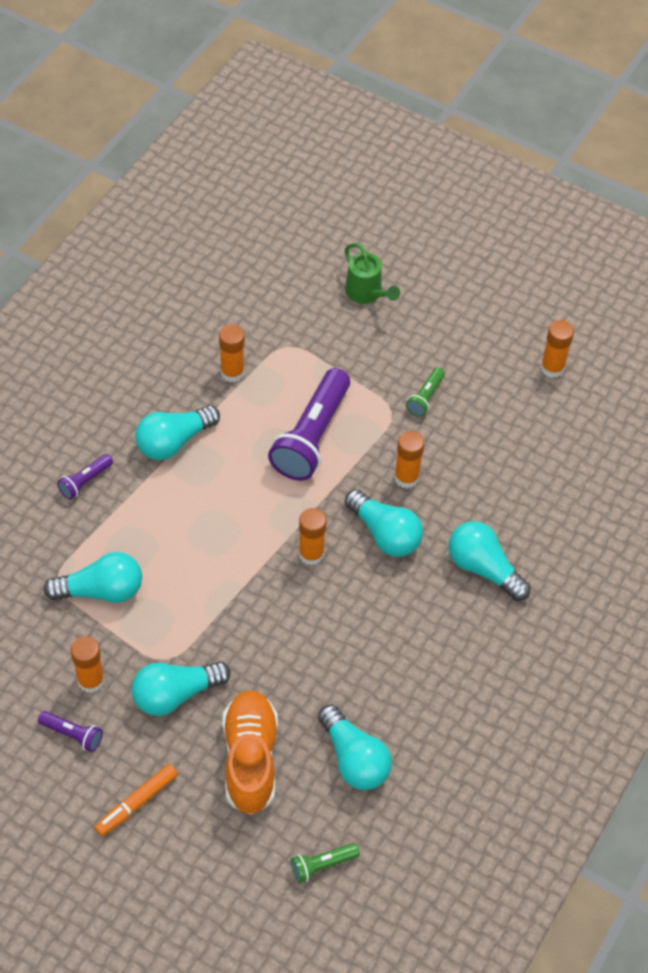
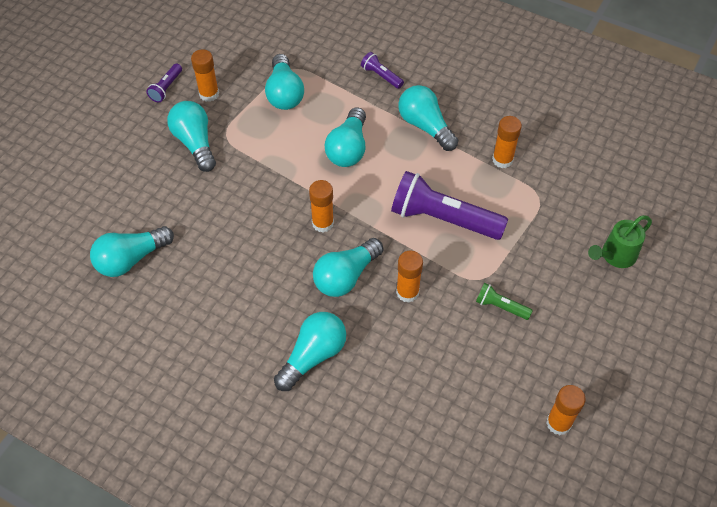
camera: 90 degrees right, 0 degrees up
orange marker [95,764,178,836] -> none
orange shoe [222,690,278,815] -> none
green flashlight [291,843,360,883] -> none
none -> turquoise light bulb [325,107,366,167]

